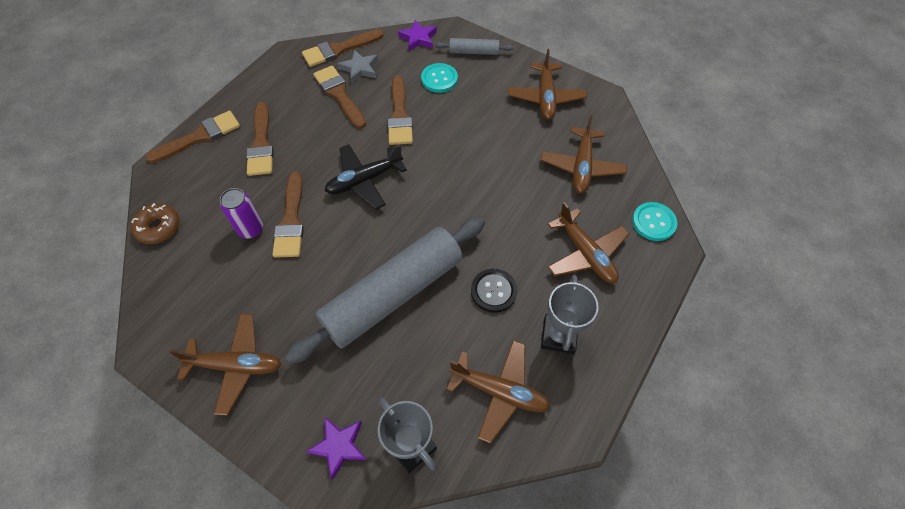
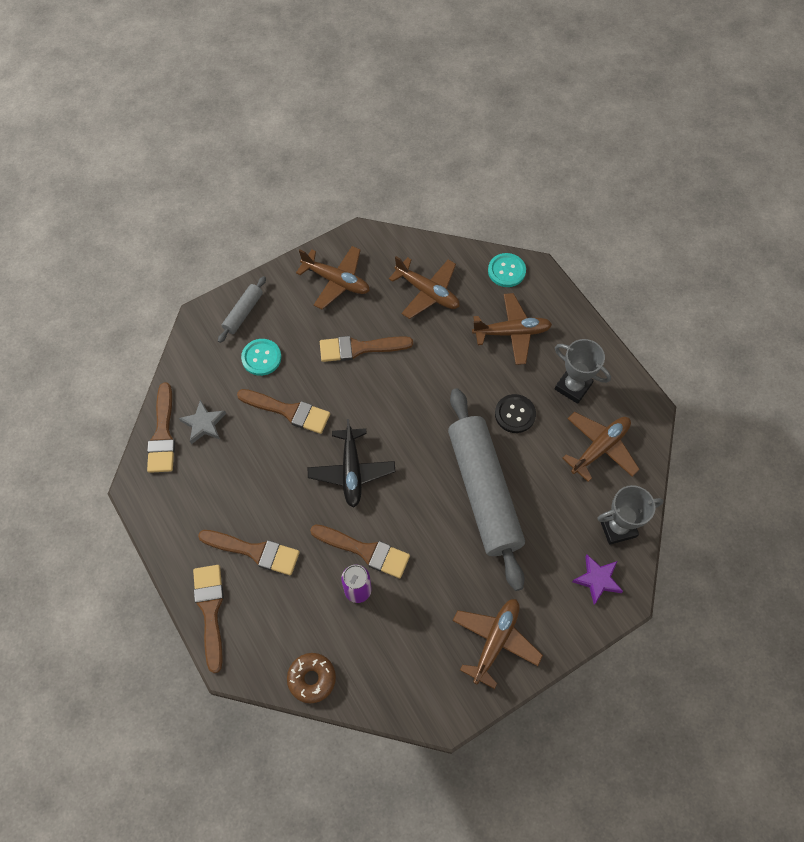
camera: 65 degrees left, 5 degrees up
brown brush [313,66,366,129] -> brown brush moved to [320,336,413,362]
purple star [398,20,437,51] -> none

